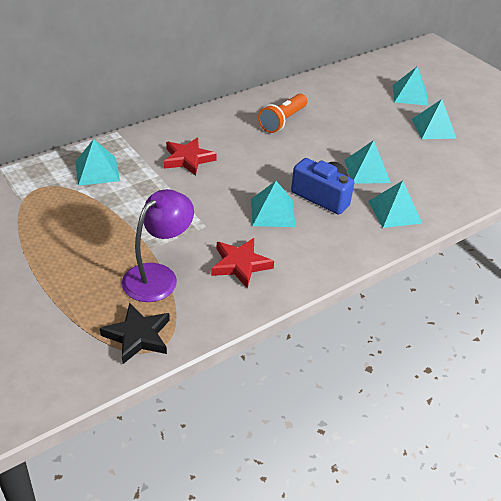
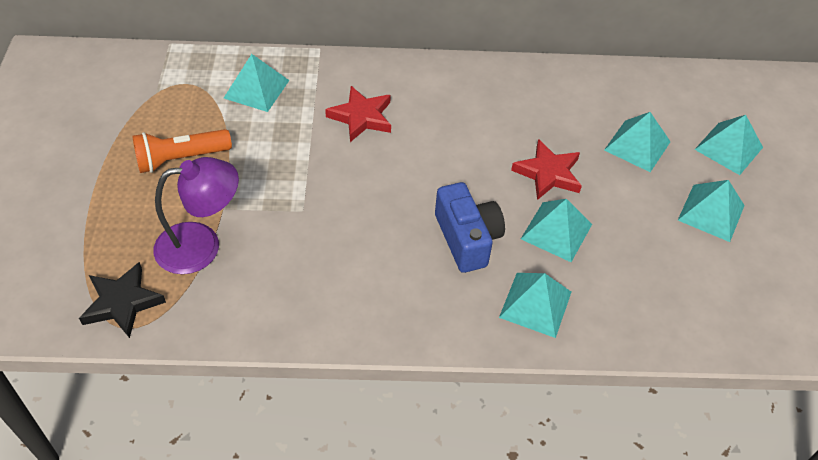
camera: 35 degrees right, 10 degrees up
red star [211,238,274,289] -> red star moved to [511,139,582,200]
turquoise pyramid [251,181,295,227] -> turquoise pyramid moved to [604,112,671,172]
orange flashlight [258,94,307,133] -> orange flashlight moved to [132,129,232,173]

